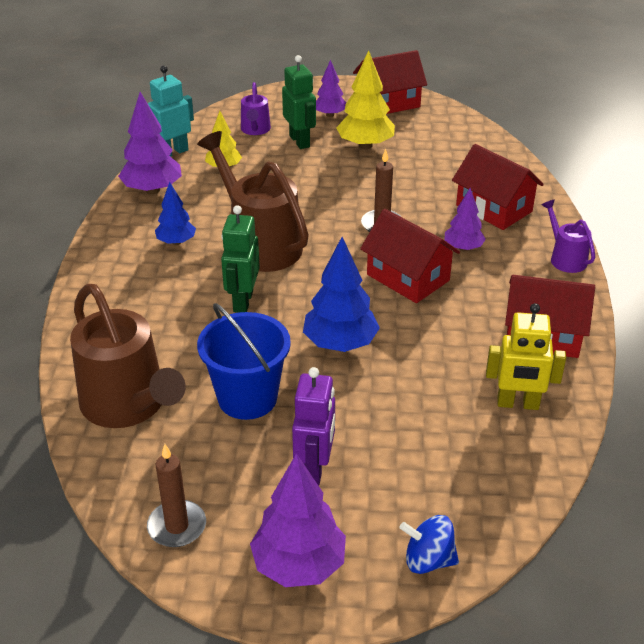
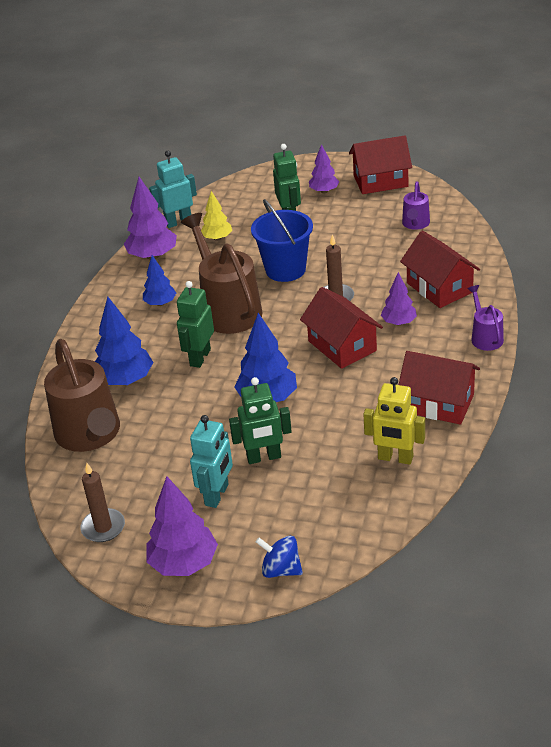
camera: 15 degrees right, 0 degrees up
blue bucket [197,303,291,420] -> blue bucket moved to [251,199,313,282]
purple watering can [241,82,271,135] -> purple watering can moved to [402,181,430,230]
purple robot [292,367,335,486] -> turquoise robot [190,415,233,508]
yellow tree [336,50,395,149] -> none
none -> blue tree [95,297,153,385]
none -> green robot [229,377,292,464]

